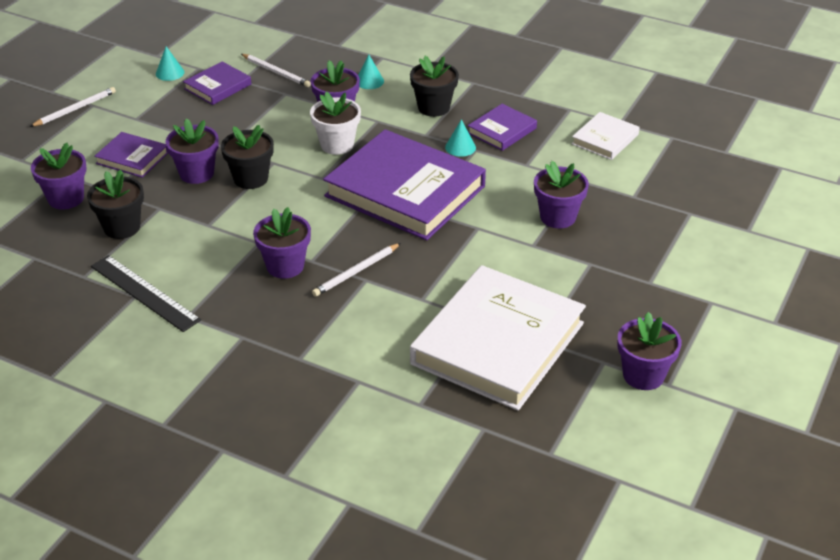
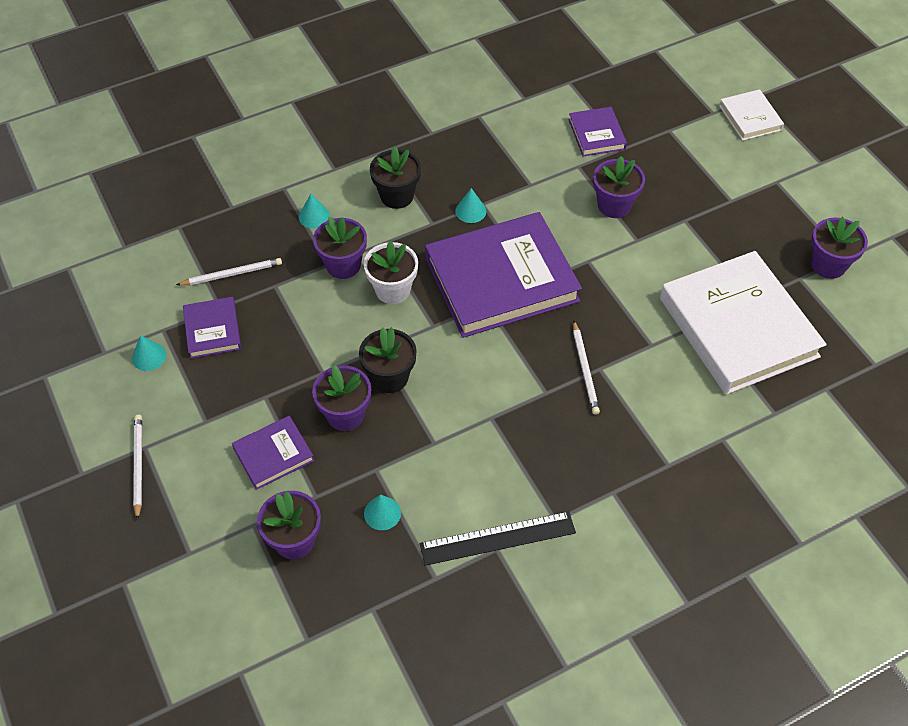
camera: 55 degrees left, 15 degrees up
black flower pot [87,170,144,239] -> turquoise cone [364,494,401,530]
purple flower pot [253,207,311,279] -> none
purple book [468,104,537,151] -> purple book moved to [569,107,627,157]
white book [572,112,640,160] -> white book moved to [719,89,784,141]

